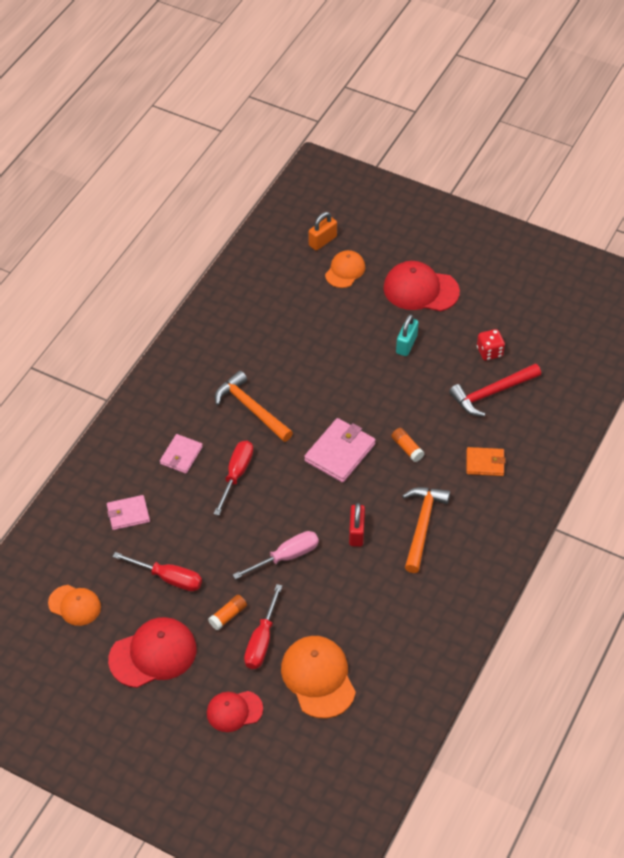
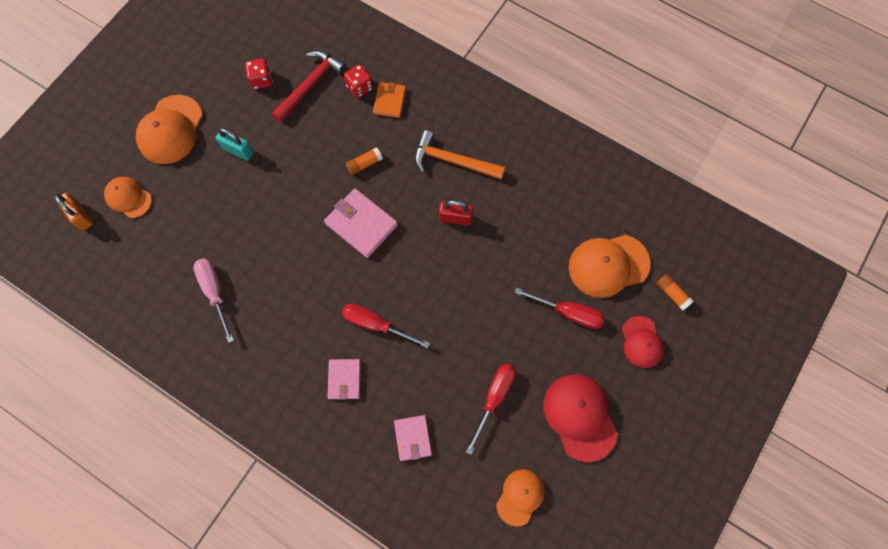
camera: 85 degrees left, 20 degrees up
pink wallet [160,434,203,474] -> pink wallet turned 60 degrees clockwise [327,359,361,400]
orange glue stick [208,595,247,630] -> orange glue stick moved to [656,274,694,311]
orange hammer [215,371,293,442] -> none
pink screwdriver [233,531,319,580] -> pink screwdriver moved to [193,258,234,343]
red cap [384,261,460,311] -> orange cap [136,95,203,164]
red hammer [449,364,541,417] -> red hammer turned 120 degrees counterclockwise [272,50,347,122]
none -> red dice [344,64,373,98]

